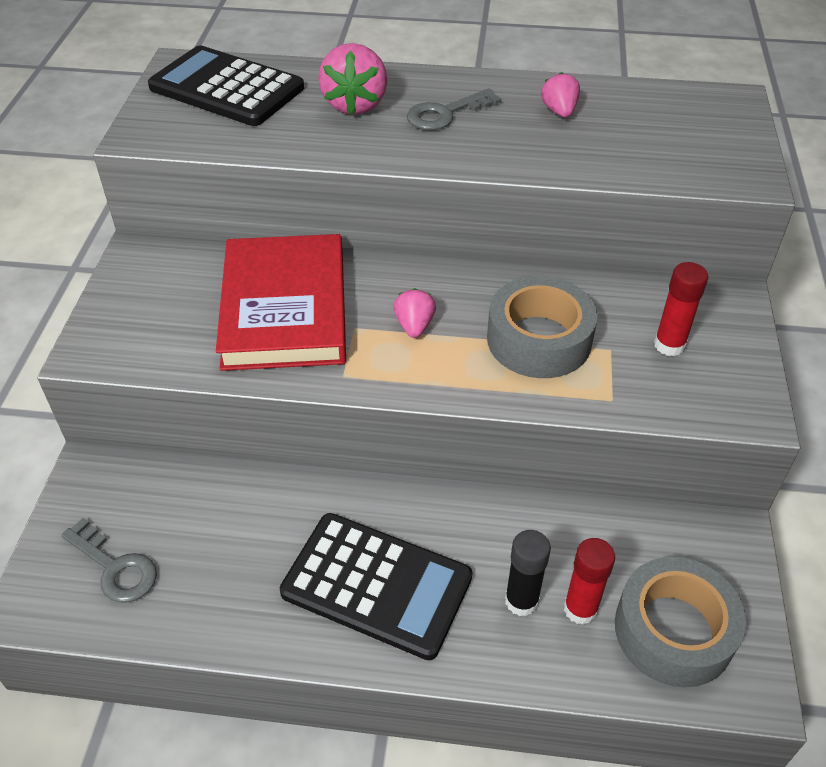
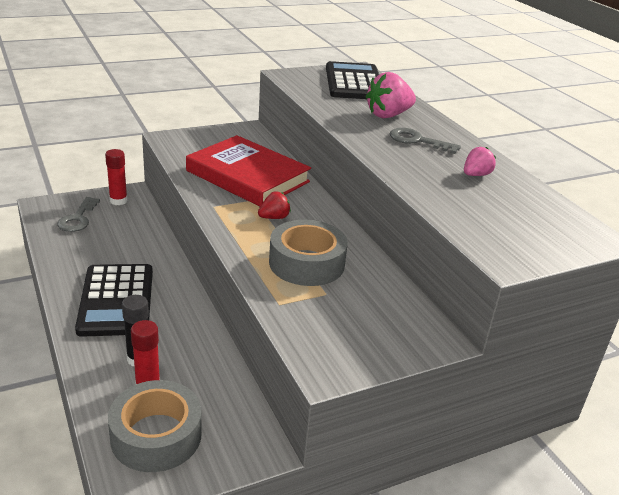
camera: 55 degrees right, 15 degrees down
red book [216,234,346,371] -> red book turned 75 degrees clockwise [186,135,311,207]
pink strawberry [393,288,436,338] -> red strawberry [258,191,291,219]
red glue stick [654,262,708,356] -> red glue stick moved to [105,149,128,205]

